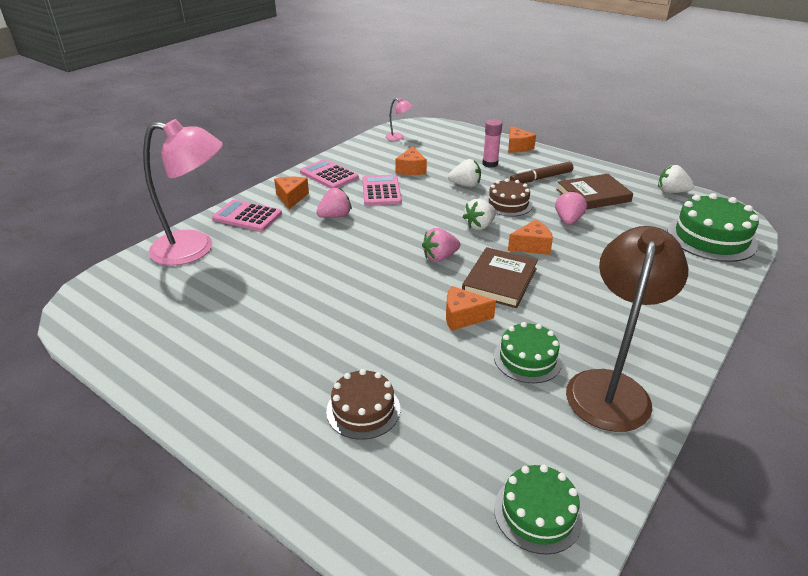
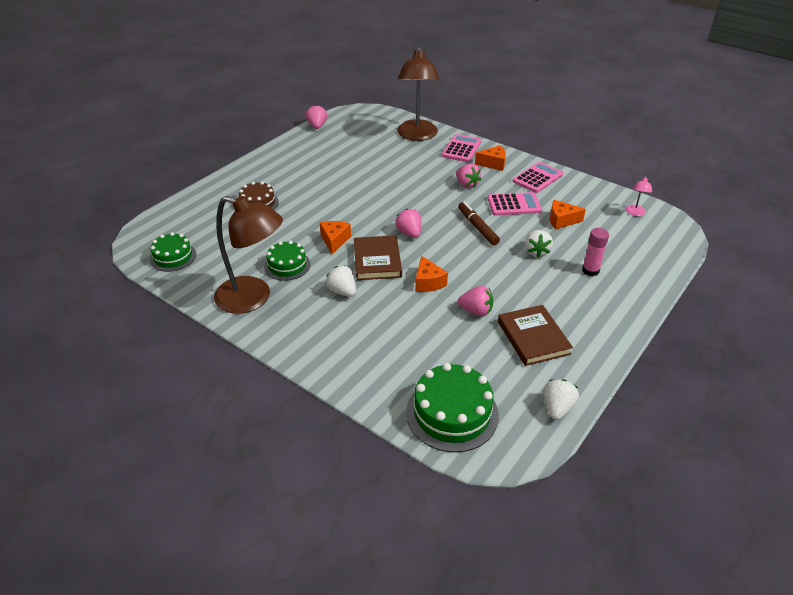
camera: 90 degrees right, 5 degrees up
pink lamp [143,119,223,266] -> brown lamp [397,46,439,141]
brown book [462,247,538,308] -> brown book turned 60 degrees clockwise [354,235,402,280]
white strawberry [463,199,496,230] -> white strawberry moved to [326,265,356,297]
brown cake [485,179,533,217] -> none
orange cheese [508,126,536,152] -> none
brown marker [510,162,573,183] -> brown marker moved to [458,202,500,245]
none -> pink strawberry [306,104,327,129]

